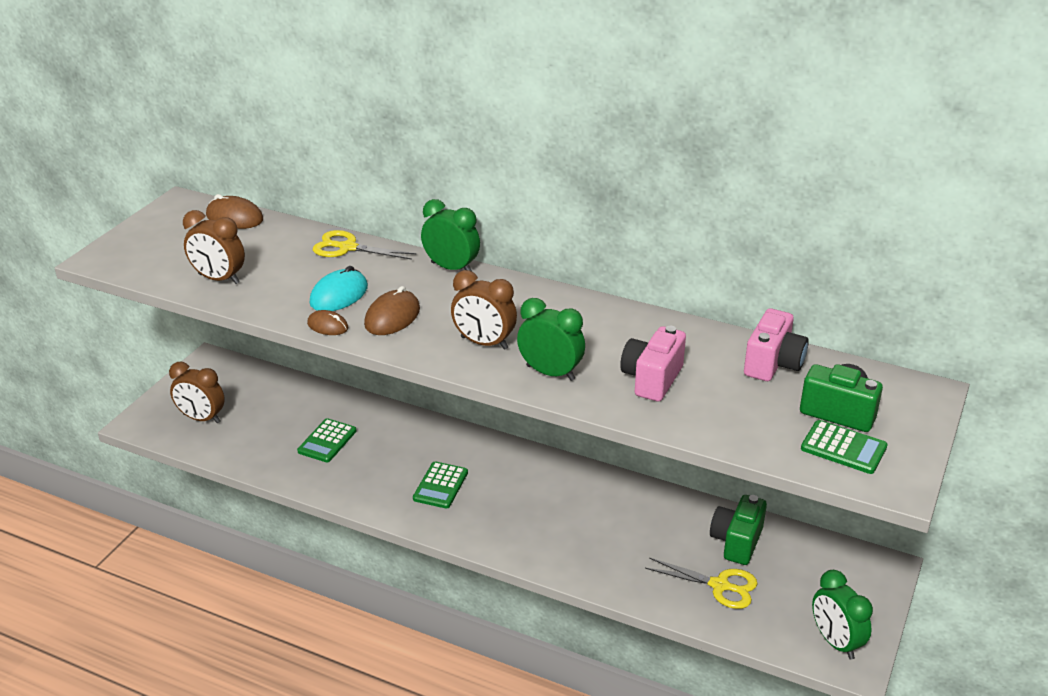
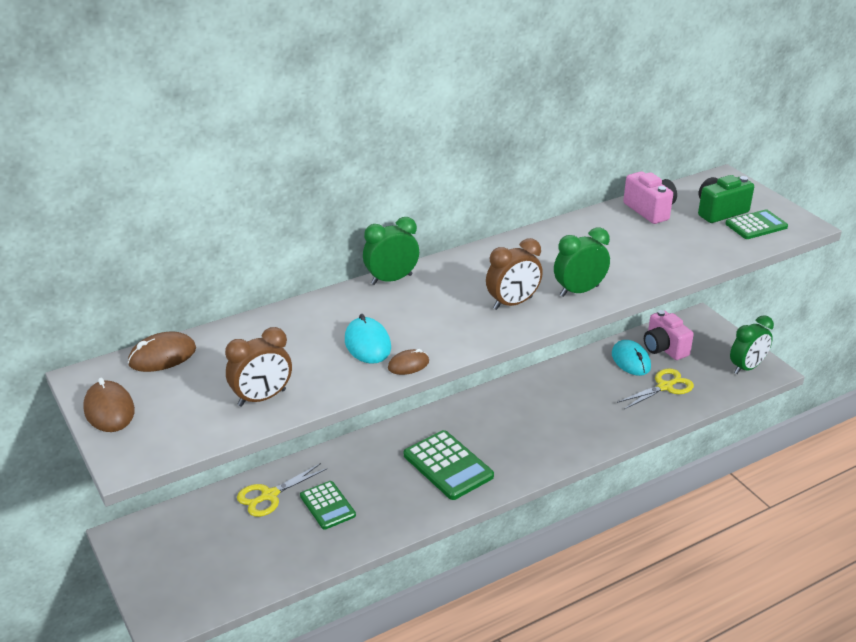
camera: 55 degrees left, 0 degrees up
brown clock [169,362,225,423] -> none
yellow scissors [313,230,417,260] -> yellow scissors moved to [237,463,327,517]
brown mouse [364,286,420,335] -> brown mouse moved to [83,378,135,432]
green calculator [413,461,468,509] -> green calculator [404,430,494,500], size x1.55
pink camera [620,326,686,402] -> pink camera moved to [644,310,694,360]
green camera [710,495,767,565] -> turquoise mouse [612,340,651,376]
green clock [812,570,873,659] -> green clock turned 45 degrees counterclockwise [730,315,774,374]

